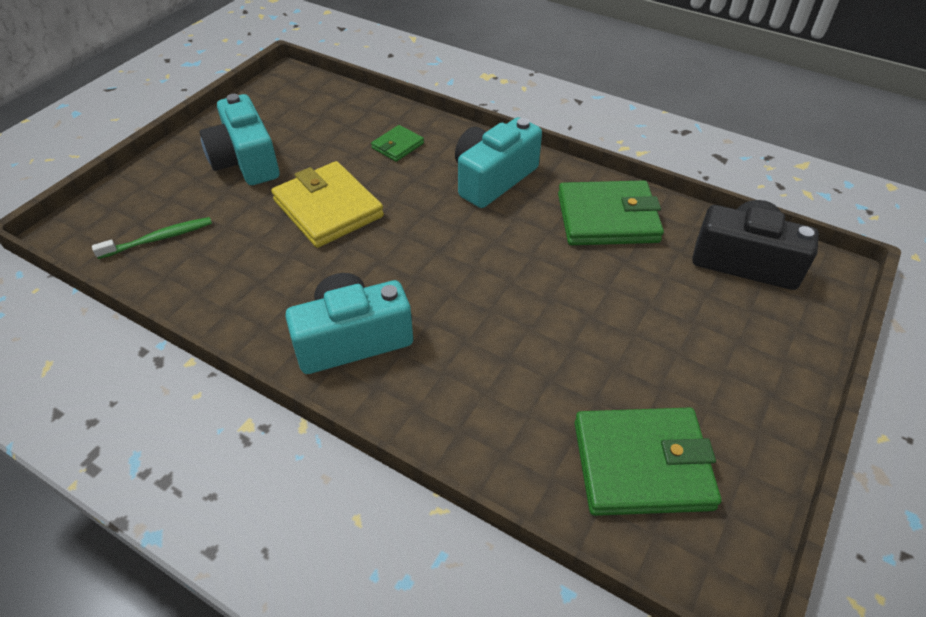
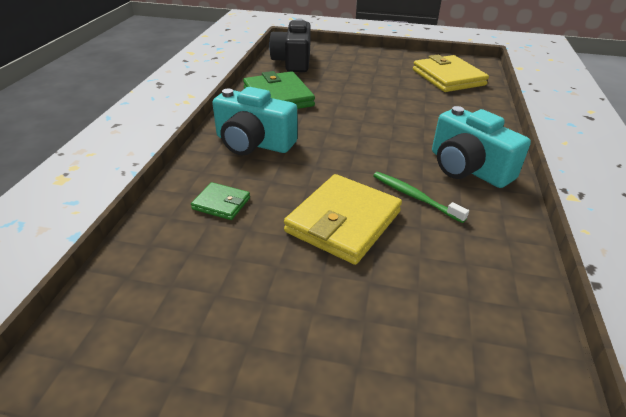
camera: 110 degrees left, 10 degrees down
green toothbrush [92,217,212,259] -> green toothbrush moved to [373,172,469,223]
turquoise camera [200,94,279,185] -> none
green wallet [575,408,721,516] -> yellow wallet [413,55,489,92]

